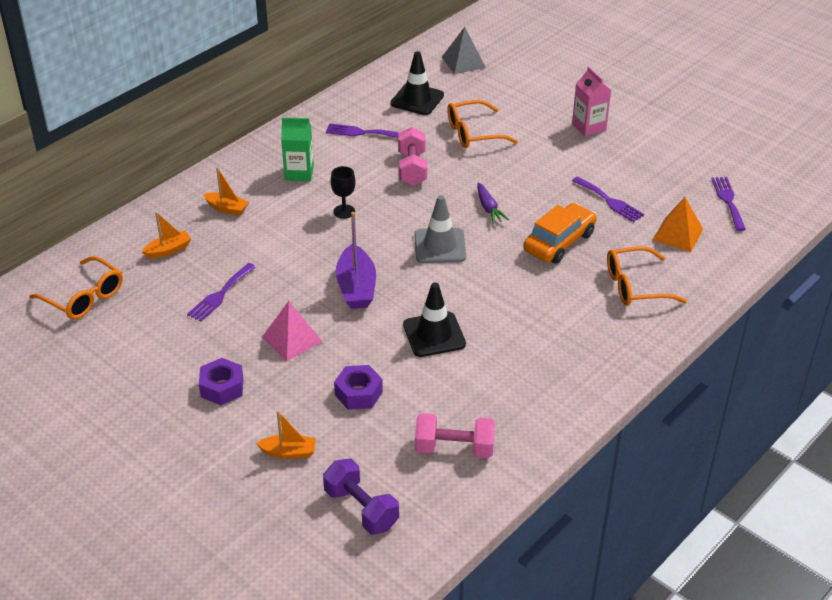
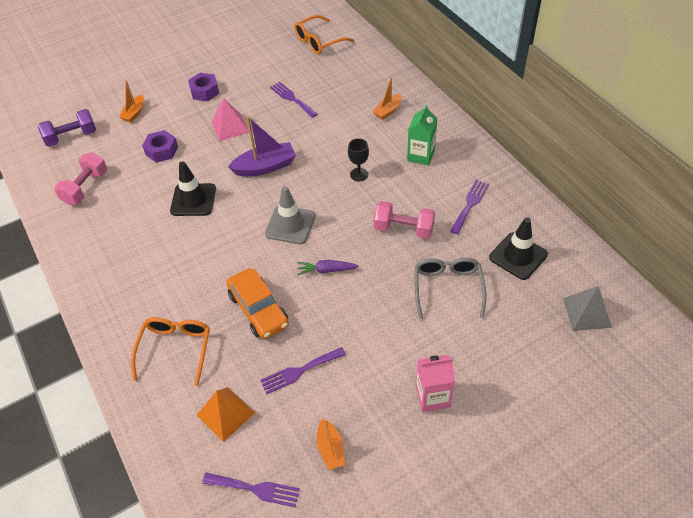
camera: 110 degrees right, 10 degrees up
orange boat [142,212,191,259] -> orange boat moved to [317,418,345,470]
purple boat [336,212,376,309] -> purple boat turned 150 degrees clockwise [228,116,296,176]
orange glasses [447,100,518,148] -> grey glasses [415,257,486,319]

